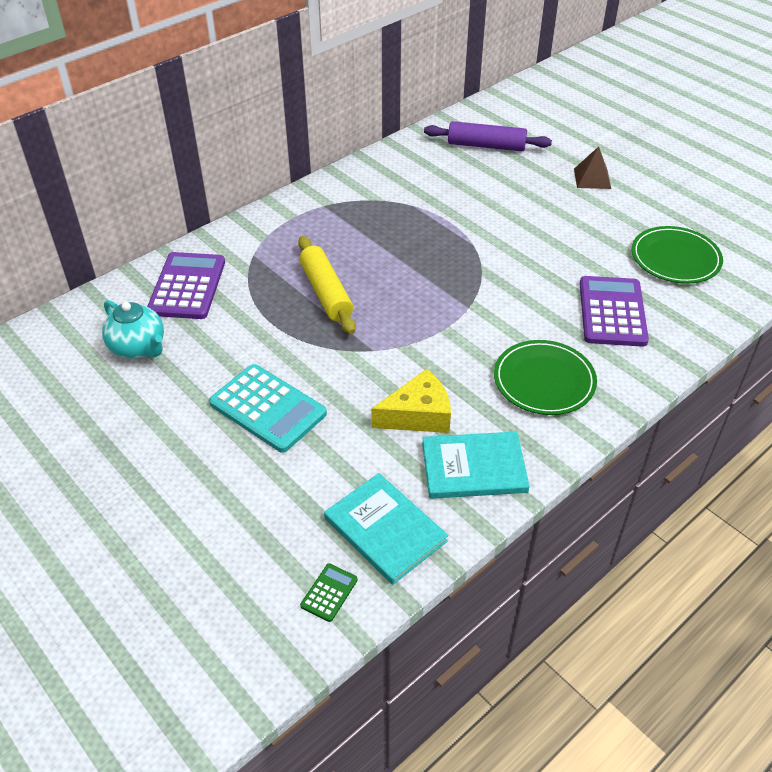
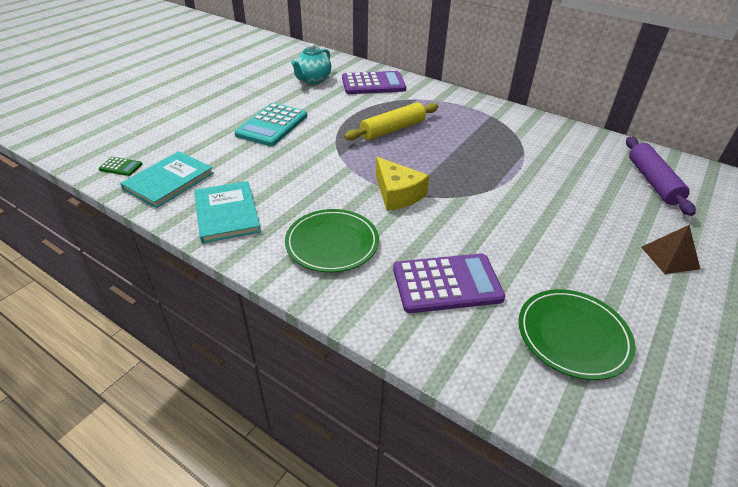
camera: 75 degrees right, 5 degrees down
yellow cheese [371,369,451,433] -> yellow cheese moved to [376,157,429,211]

